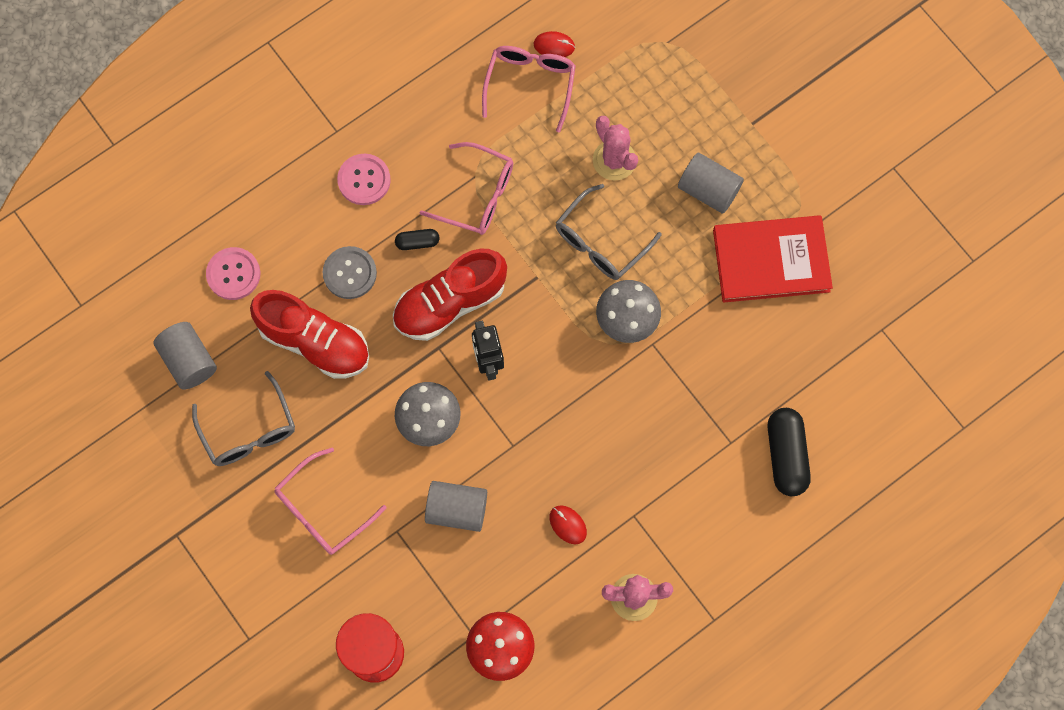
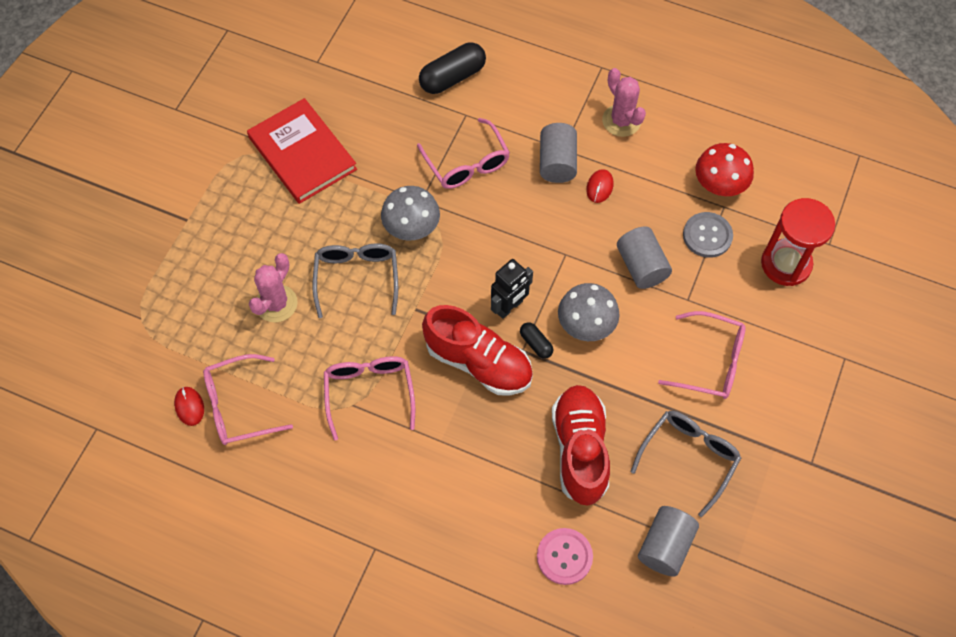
camera: 120 degrees left, 10 degrees down
grey button [323,246,377,299] -> grey button moved to [683,212,733,258]
pink button [337,154,391,205] -> none
black capsule [395,229,440,250] -> black capsule moved to [520,322,554,359]
grey glasses [556,184,662,280] -> grey glasses turned 105 degrees counterclockwise [313,244,398,318]
grey cylinder [678,153,744,214] -> grey cylinder moved to [540,123,577,183]
none -> pink glasses [417,118,510,189]

